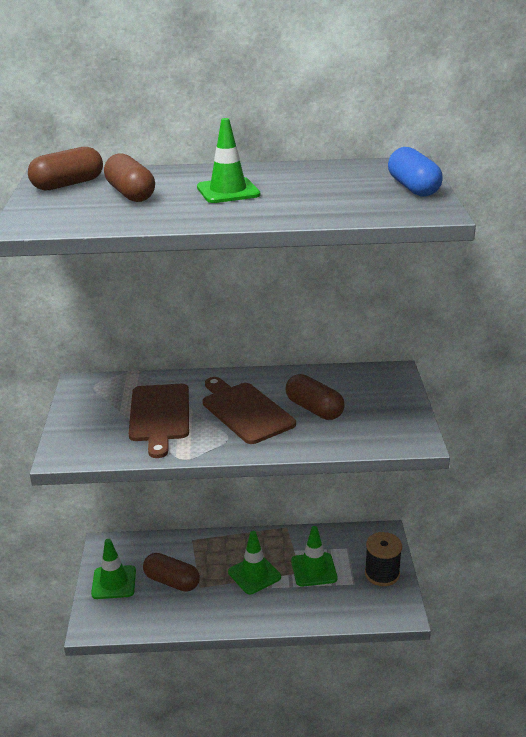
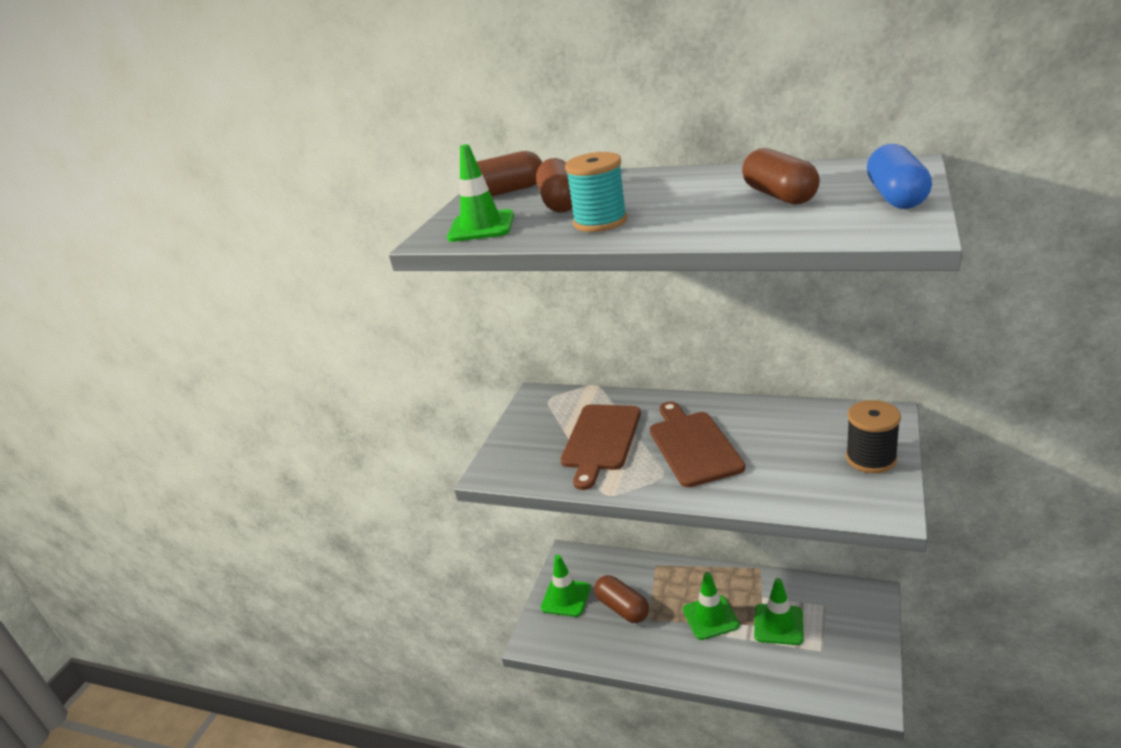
camera: 25 degrees right, 0 degrees up
green traffic cone [197,118,260,203] -> green traffic cone moved to [447,144,514,242]
brown capsule [286,374,345,420] -> brown capsule moved to [742,148,820,205]
black spool [365,532,402,586] -> black spool moved to [846,400,901,473]
none -> turquoise spool [565,152,627,232]

